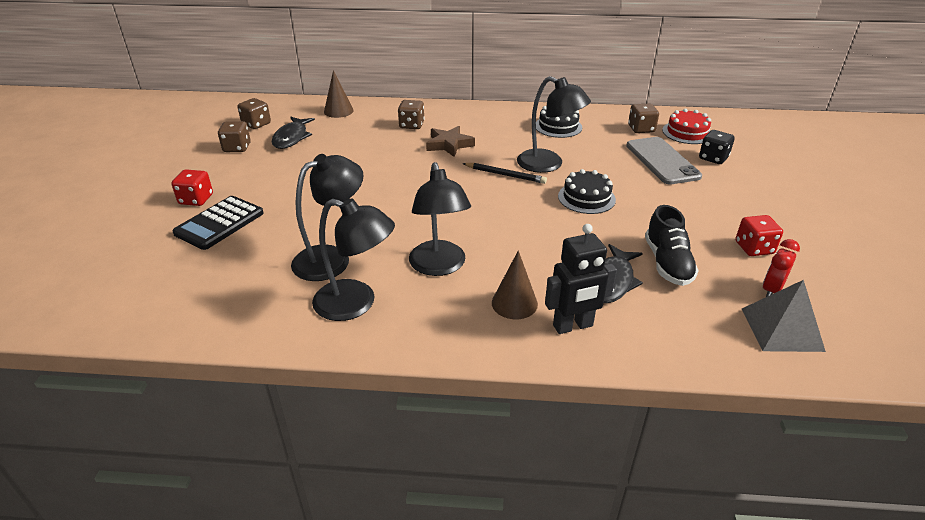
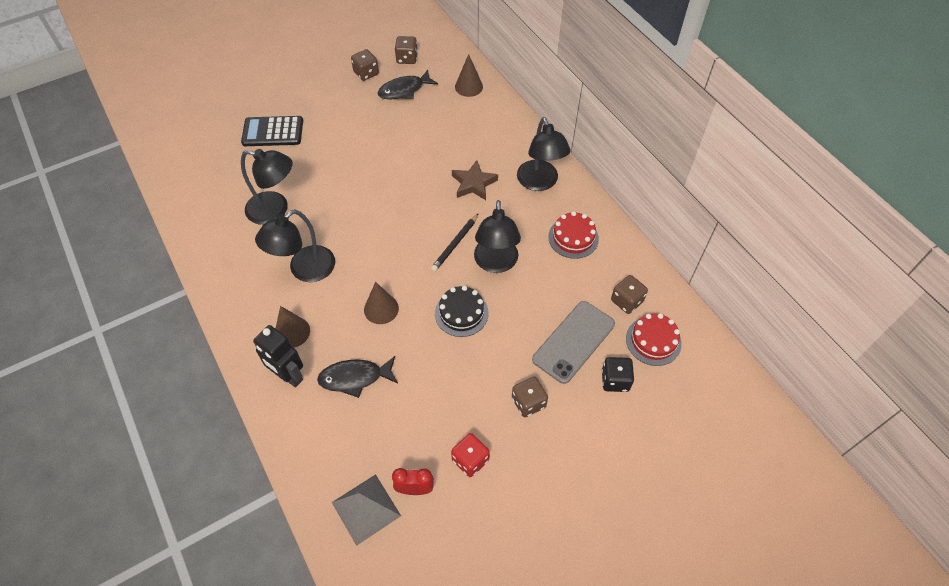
camera: 55 degrees right, 20 degrees up
red dice [171,169,213,206] -> none
black lamp [312,198,395,321] -> black lamp moved to [517,117,571,191]
brown dice [398,100,425,129] -> brown dice moved to [512,377,548,417]
black pencil [462,163,547,184] -> black pencil turned 45 degrees clockwise [431,213,479,272]
black cake [536,106,582,138] -> red cake [548,211,599,259]
black shoe [645,205,699,286] -> none
none -> brown cone [364,282,399,324]

